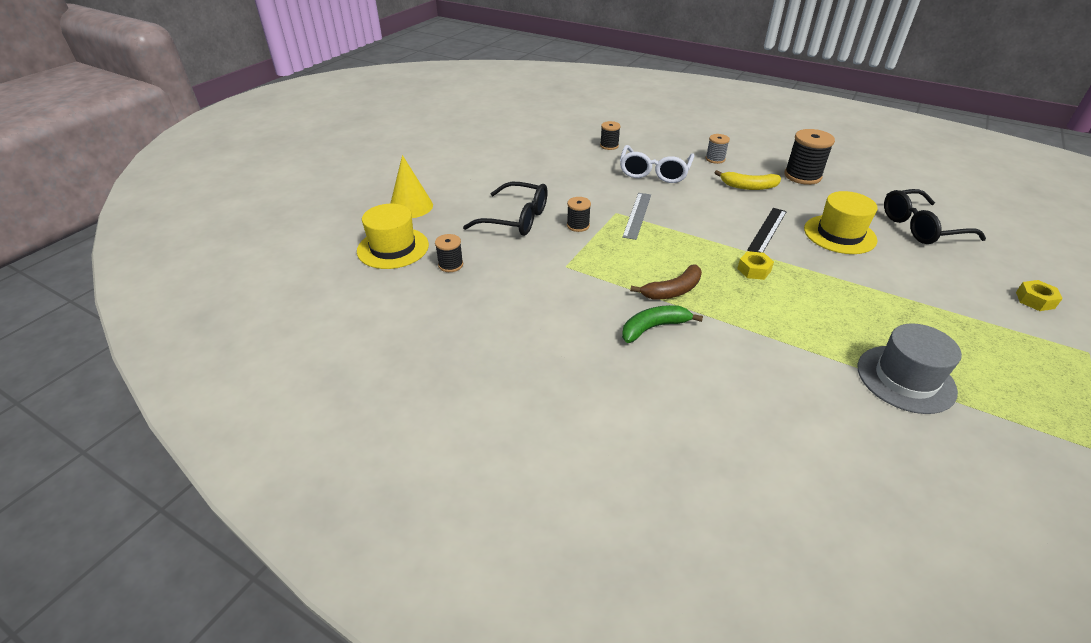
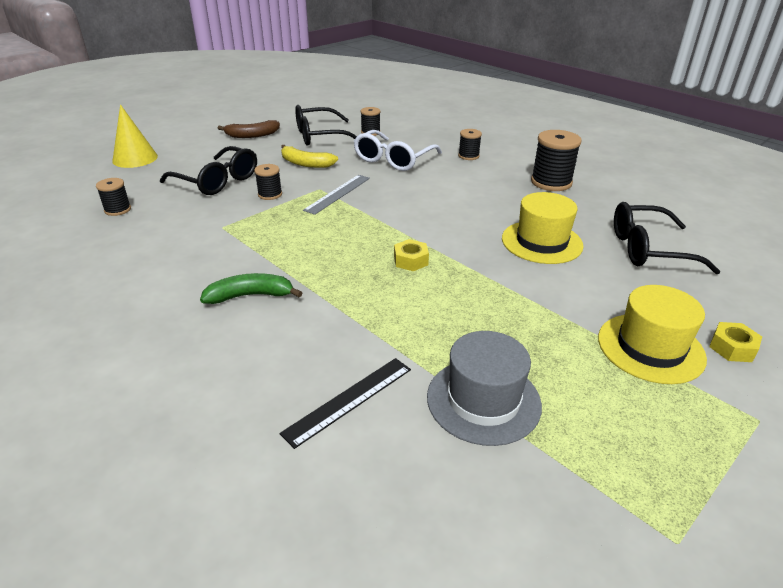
camera: 15 degrees right, 5 degrees down
yellow hat [357,204,429,269] -> yellow hat moved to [598,285,707,384]
brown banana [630,264,702,300] -> brown banana moved to [218,120,280,138]
grey spool [706,134,730,164] -> black spool [458,129,482,160]
yellow banana [715,170,781,190] -> yellow banana moved to [281,145,338,168]
black ruler [747,208,787,253] -> black ruler moved to [279,358,411,449]
none -> black glasses [295,105,357,146]

